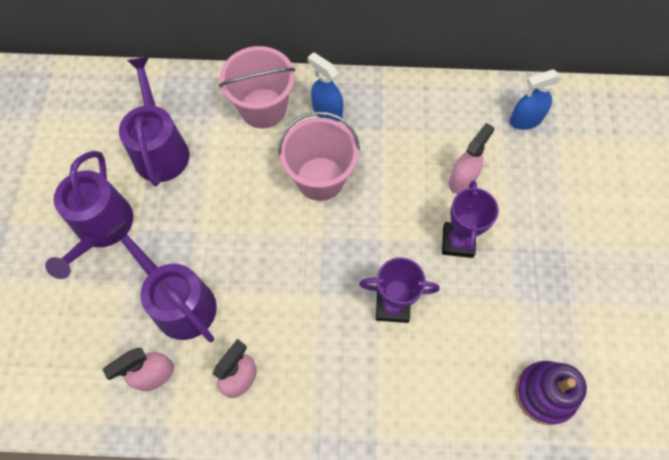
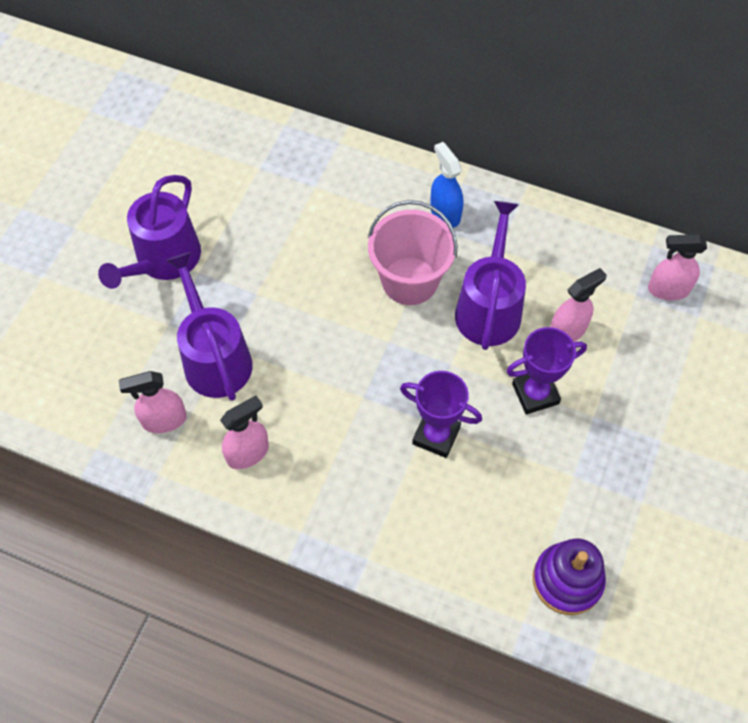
camera: 20 degrees right, 5 degrees down
purple watering can [119,57,189,186] -> purple watering can moved to [455,201,526,350]
pink bucket [219,46,295,128] -> none
purple trophy [442,180,499,258] -> purple trophy turned 45 degrees clockwise [506,327,587,414]
blue spray bottle [510,69,562,130] -> pink spray bottle [648,234,707,300]

